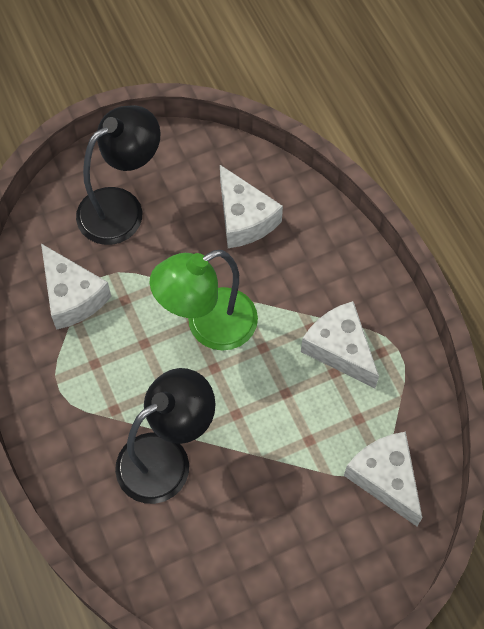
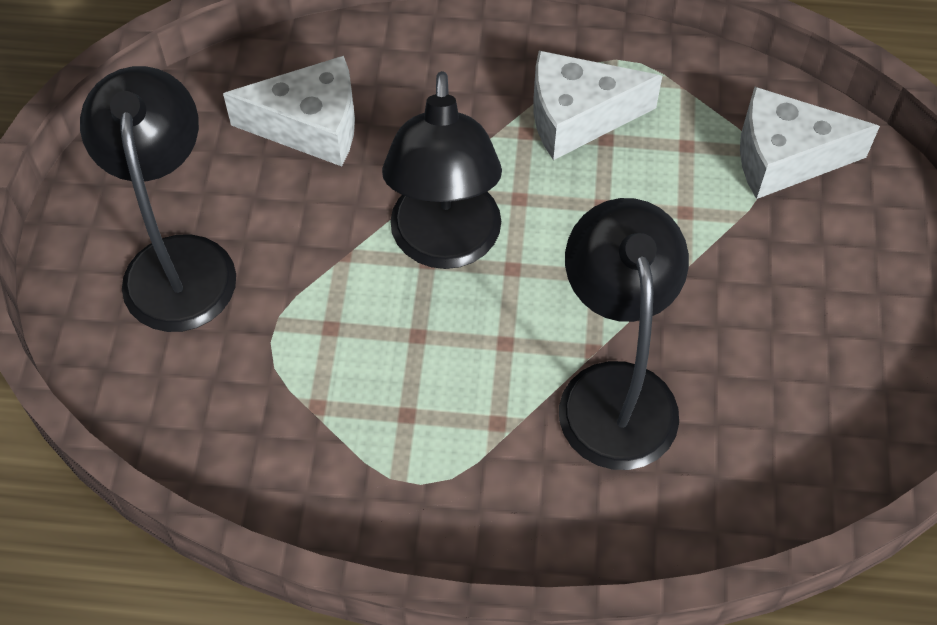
camera: 60 degrees left, 5 degrees down
white cheese [41,244,112,330] -> none
green lamp [150,250,258,350] -> black lamp [382,71,502,269]

